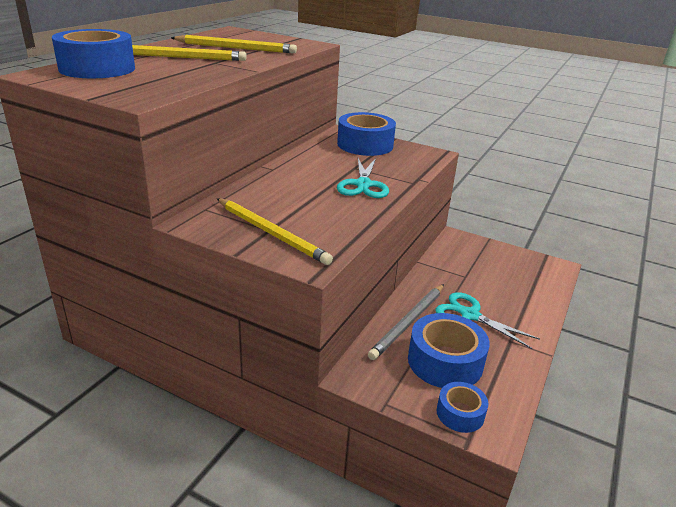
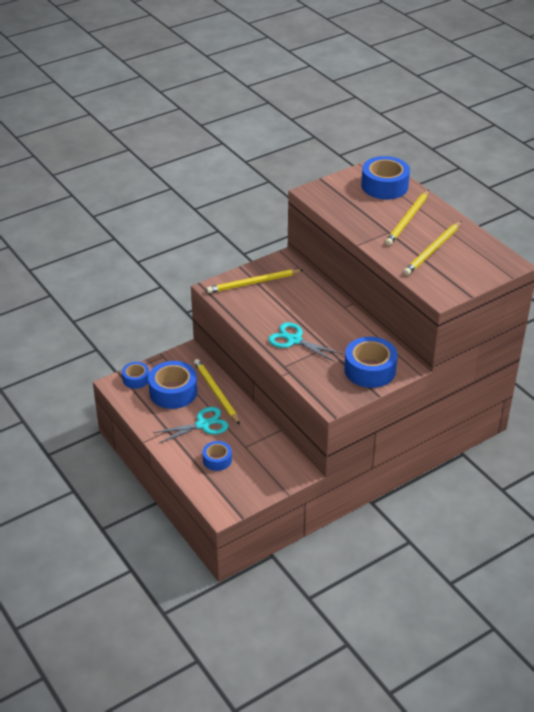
camera: 120 degrees right, 10 degrees up
grey pencil [368,284,444,360] -> yellow pencil [194,359,240,425]
none -> blue tape [202,441,232,471]

